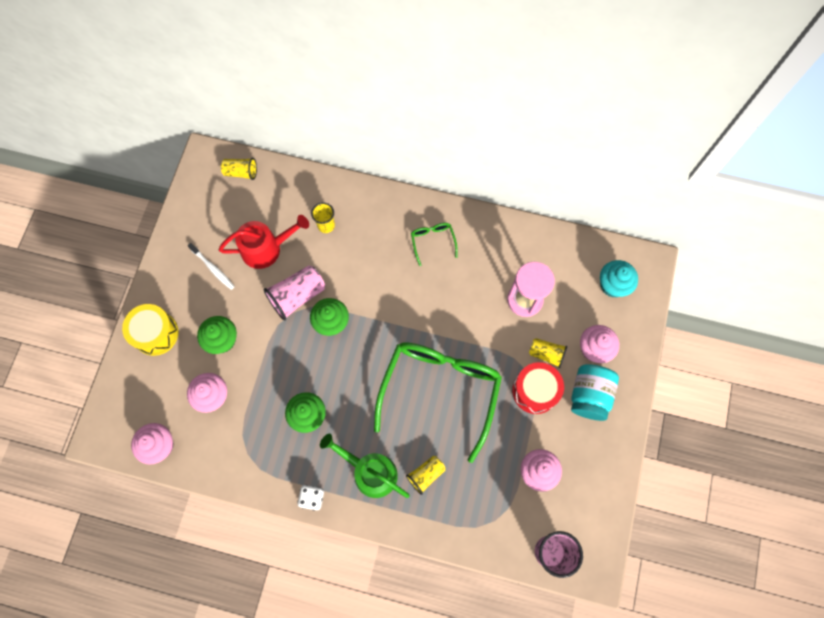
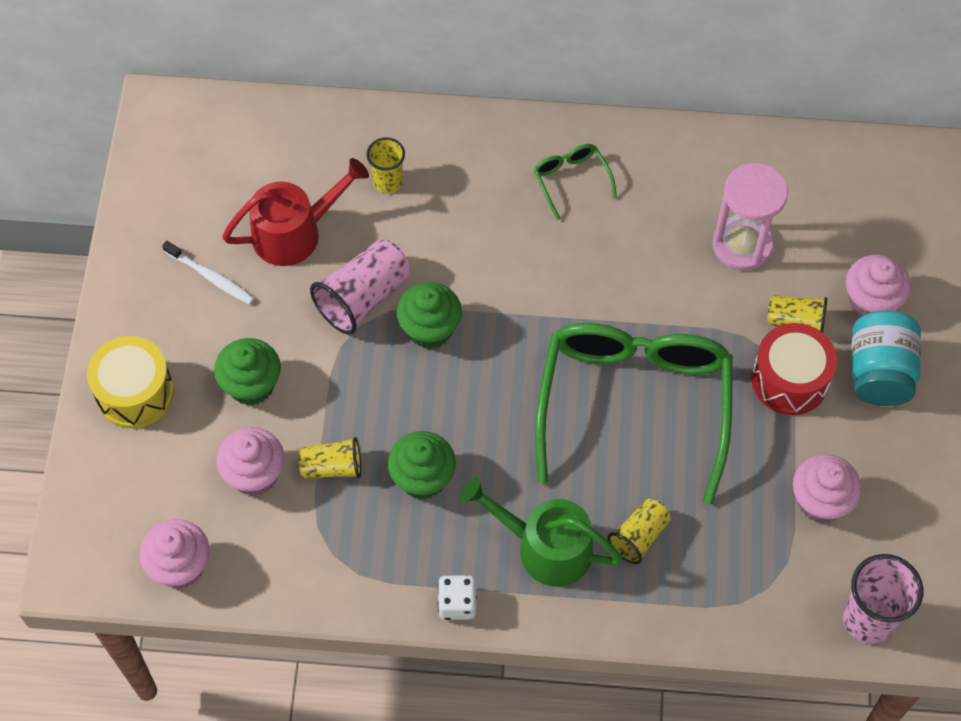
camera: 10 degrees left, 10 degrees down
yellow cup [221,158,257,180] -> yellow cup moved to [298,437,361,479]
turquoise cupcake [600,260,638,298] -> none

